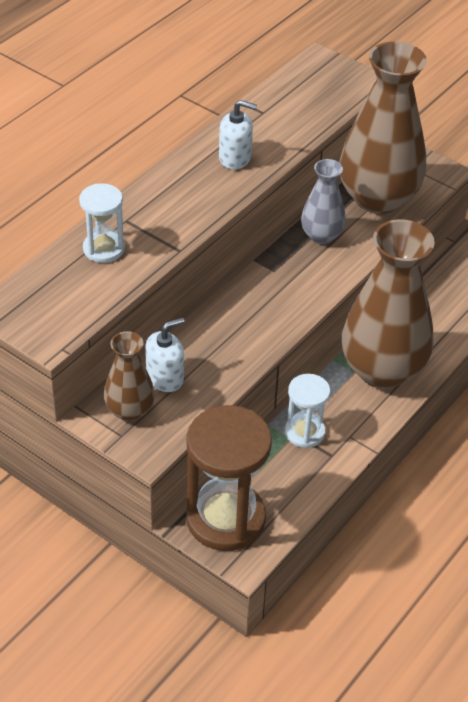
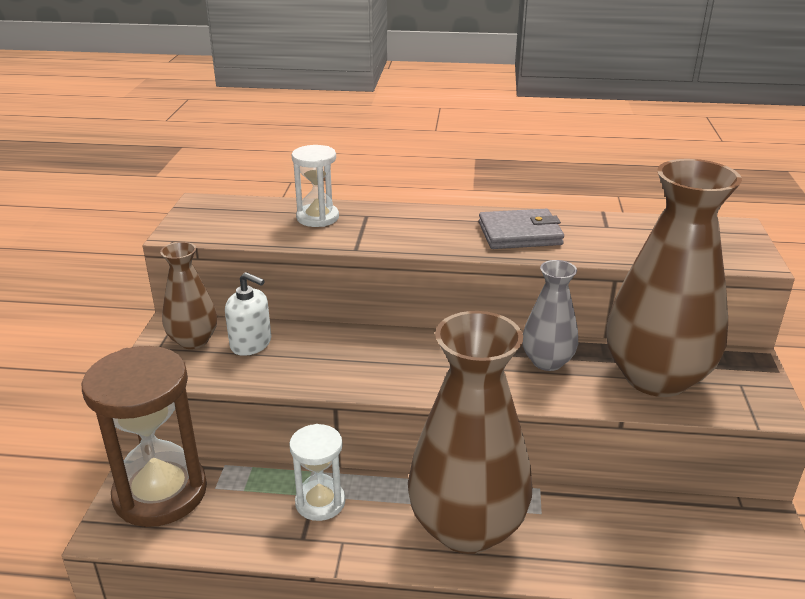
camera: 60 degrees right, 15 degrees down
white soap dispenser [219,100,257,169] -> grey wallet [479,209,564,249]

